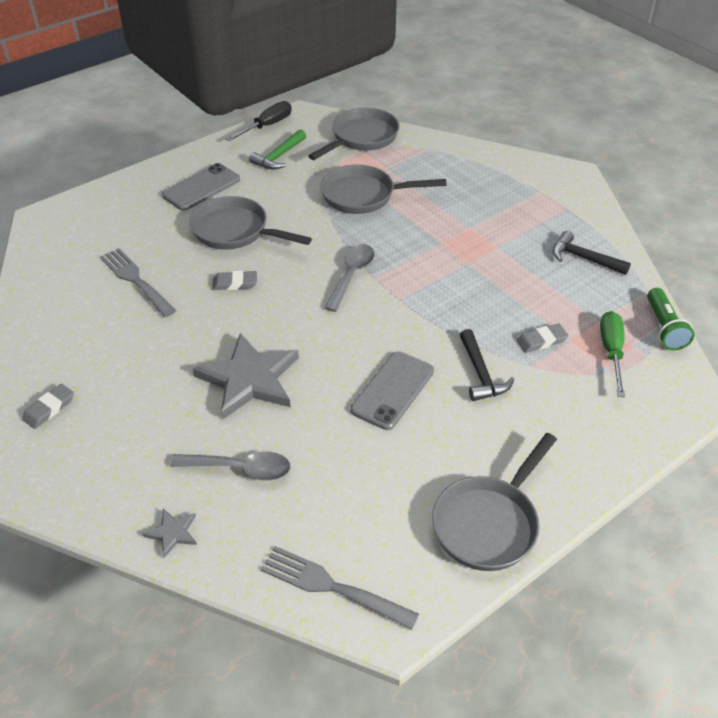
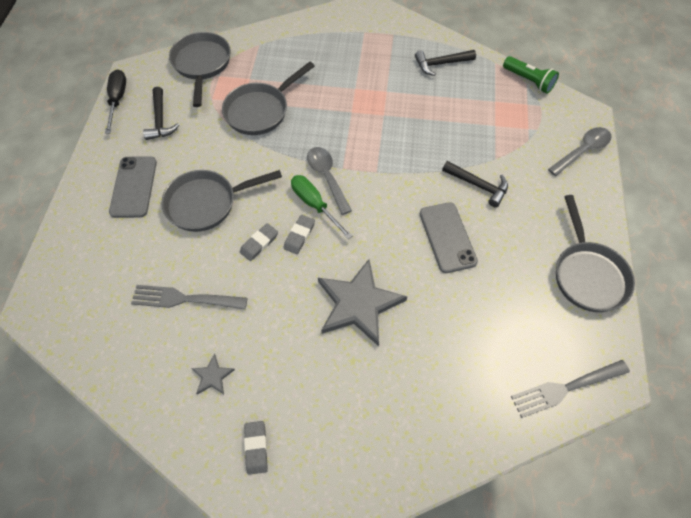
camera: 45 degrees left, 15 degrees up
grey star [143,509,197,558] -> grey star moved to [191,354,235,395]
grey spoon [170,451,291,481] -> grey spoon moved to [548,127,612,176]
green hammer [249,129,306,169] -> black hammer [143,87,179,140]
grey eraser [516,324,568,353] -> grey eraser moved to [283,215,315,254]
green screwdriver [600,311,625,397] -> green screwdriver moved to [291,175,352,239]

